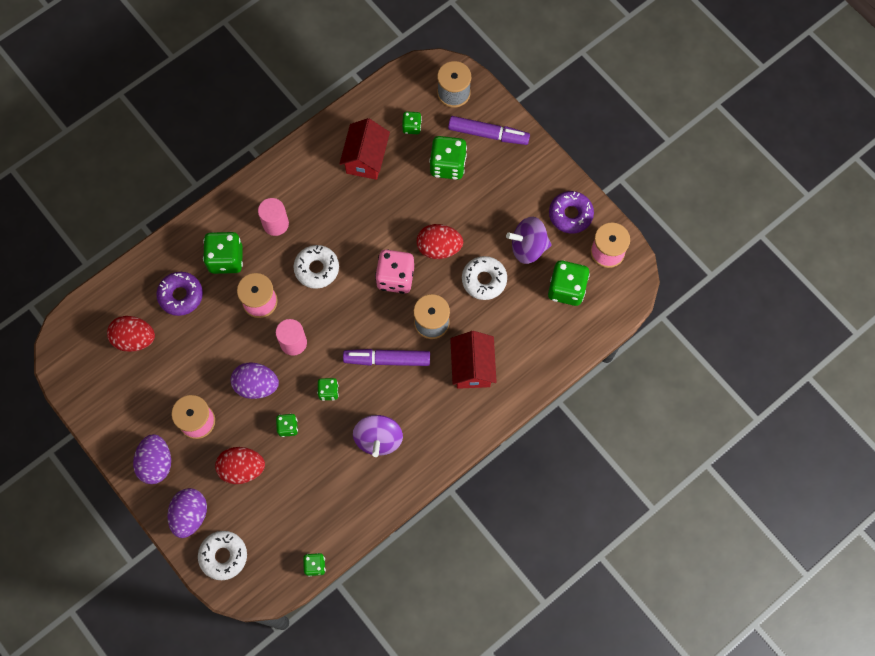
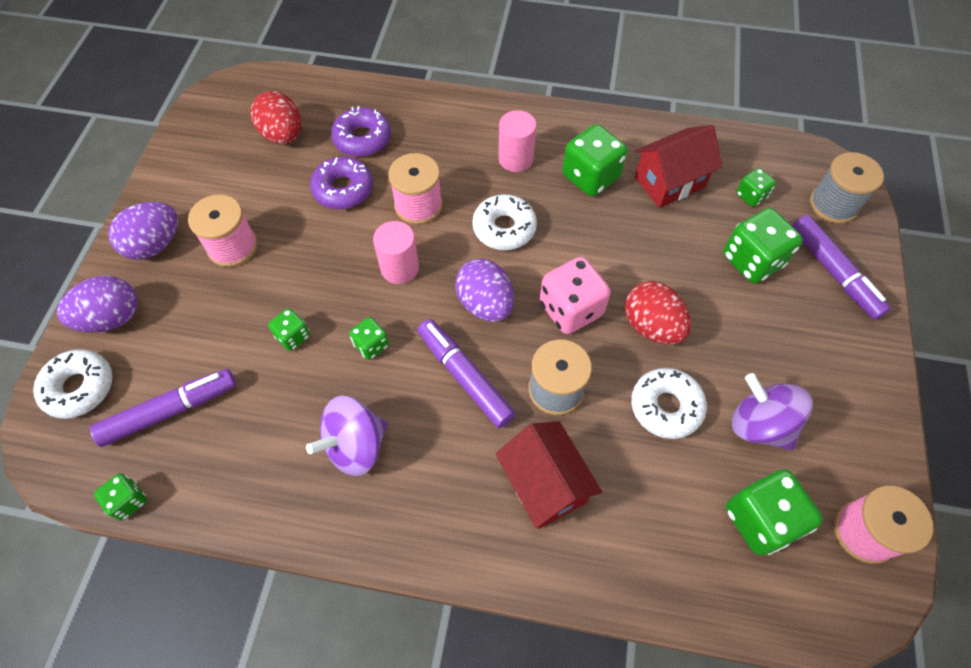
camera: 50 degrees right, 10 degrees down
green dice [203,232,243,274] -> green dice moved to [562,124,627,196]
red egg [215,447,265,484] -> none
purple egg [230,362,279,399] -> purple egg moved to [455,259,514,322]
red house [450,331,497,389] -> red house turned 75 degrees counterclockwise [496,421,602,529]
purple donut [549,191,594,234] -> purple donut moved to [310,156,373,209]
none -> purple marker [90,369,236,447]

